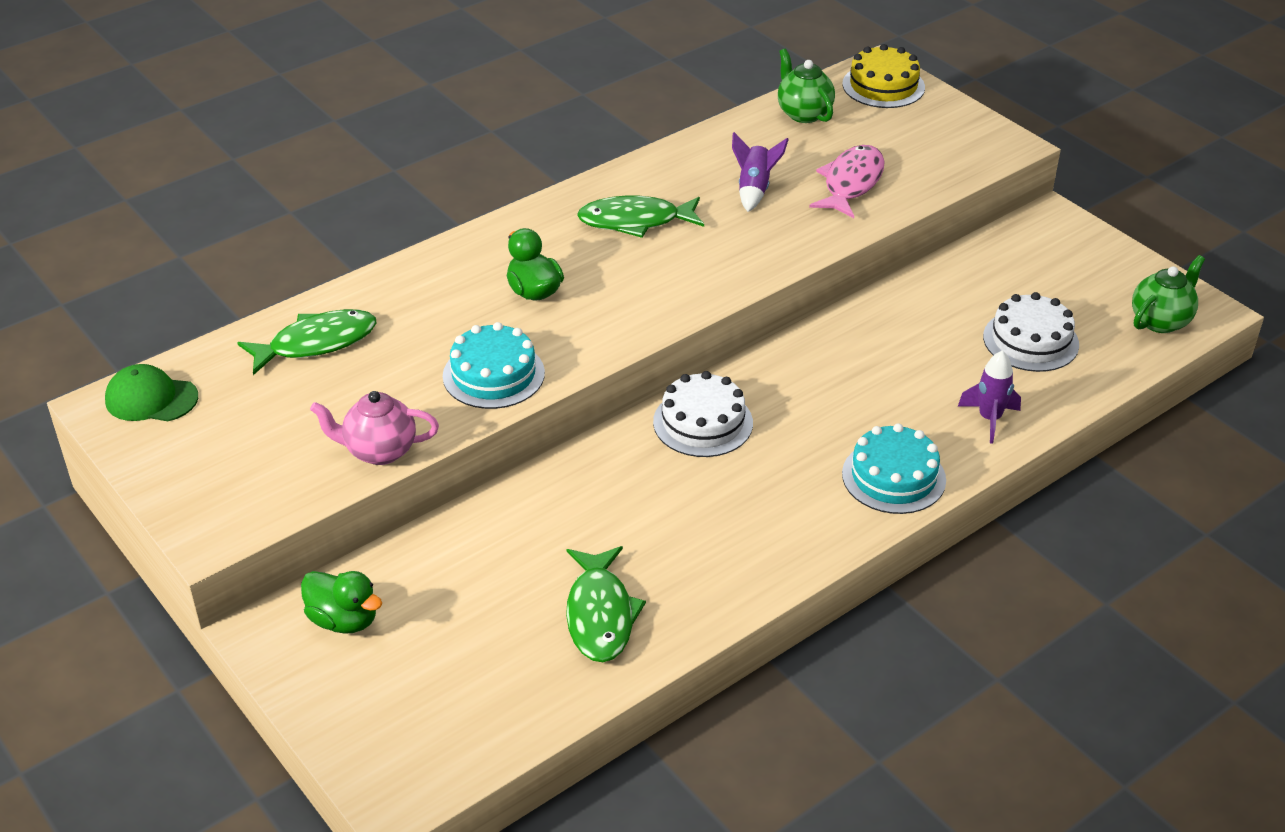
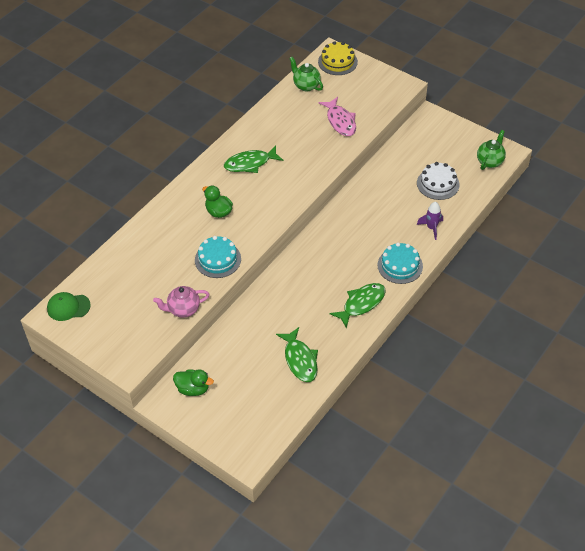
camera: 15 degrees left, 10 degrees up
green fish [237,309,376,375] -> green fish moved to [329,283,385,328]
white cake [653,371,753,457] -> none
purple rocket [732,132,789,212] -> none
pink fish [809,145,885,218] -> pink fish turned 150 degrees clockwise [318,97,356,136]

